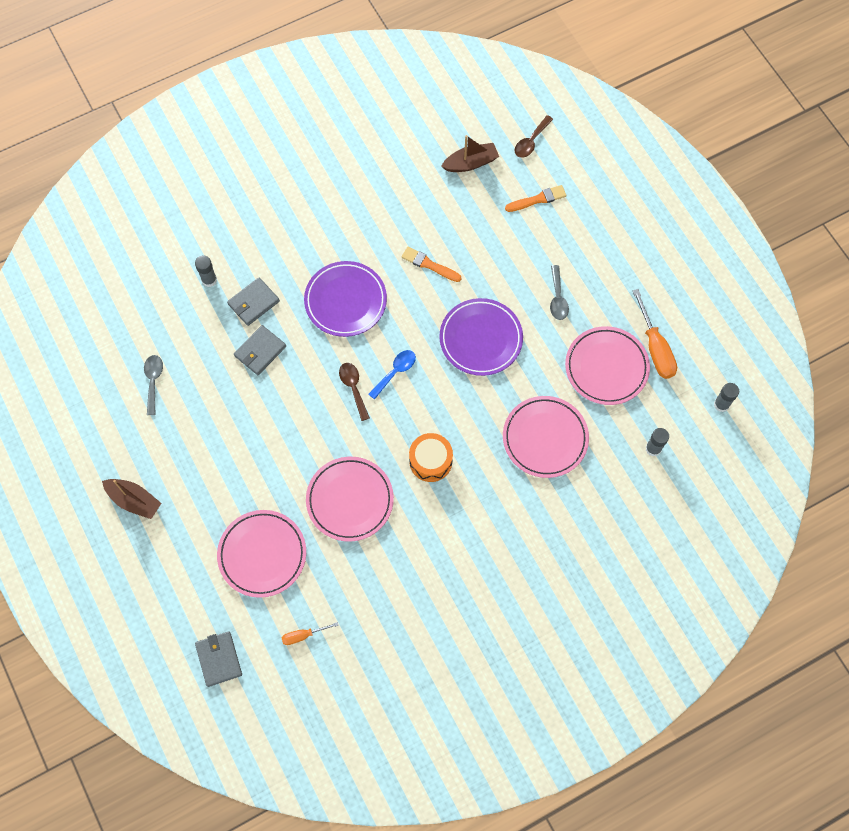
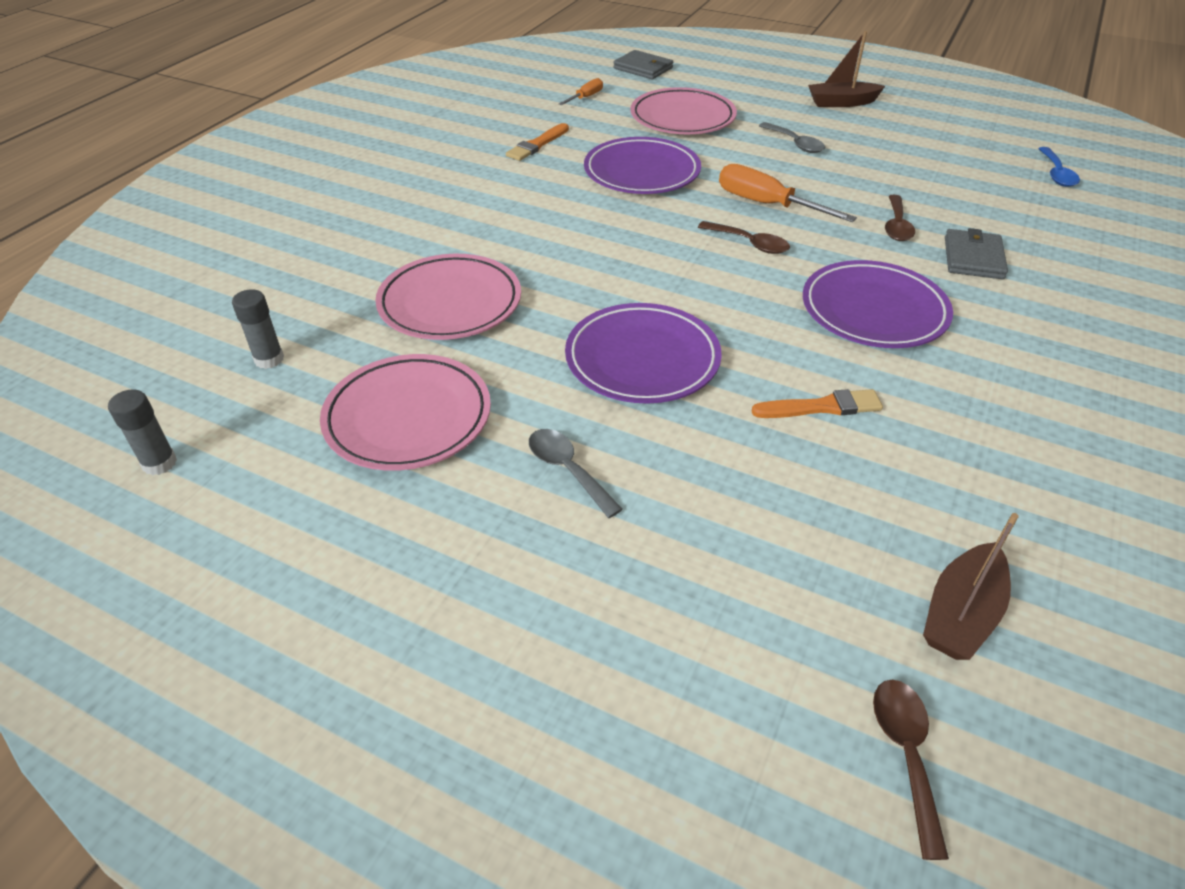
camera: 145 degrees right, 25 degrees down
grey spoon [144,355,163,415] -> grey spoon moved to [759,122,825,153]
grey glue stick [195,255,217,287] -> none
grey wallet [234,325,286,375] -> brown spoon [885,194,915,241]
pink plate [306,457,394,542] -> purple plate [584,137,701,194]
blue spoon [368,350,416,400] -> blue spoon moved to [1038,147,1080,187]
orange drum [409,433,453,482] -> none
orange brush [505,185,567,212] -> orange brush moved to [506,123,569,161]
orange screwdriver [633,289,677,379] -> orange screwdriver moved to [719,164,857,222]

